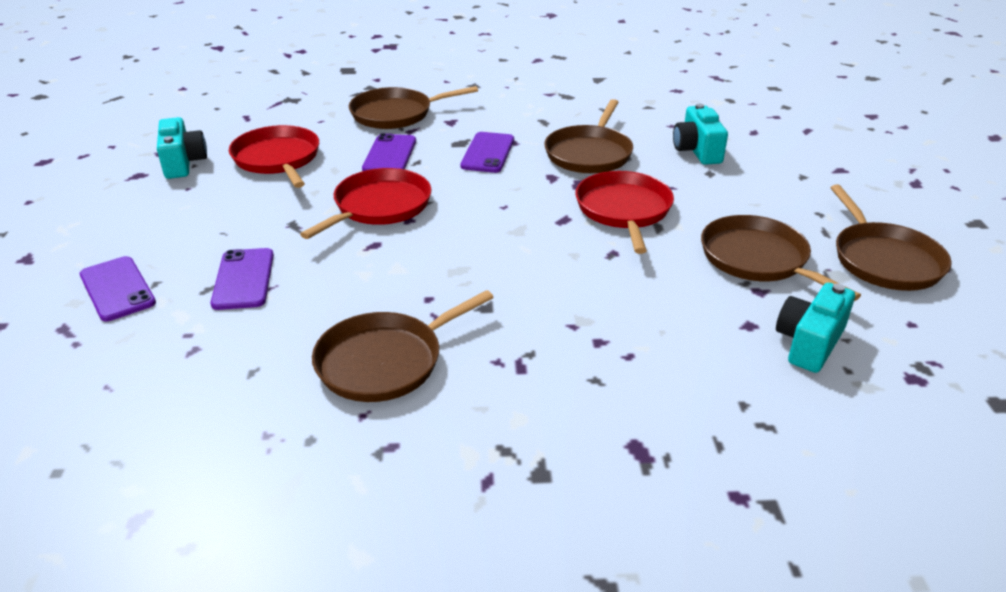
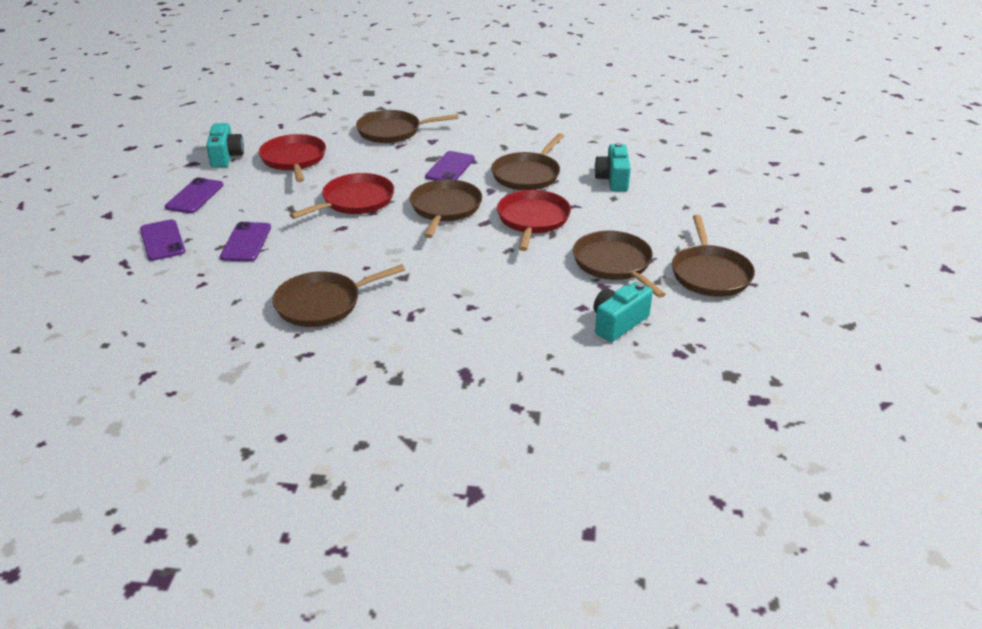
camera: 10 degrees right, 0 degrees up
purple phone [362,133,416,171] -> purple phone moved to [165,177,224,213]
none -> brown pan [410,179,482,238]

